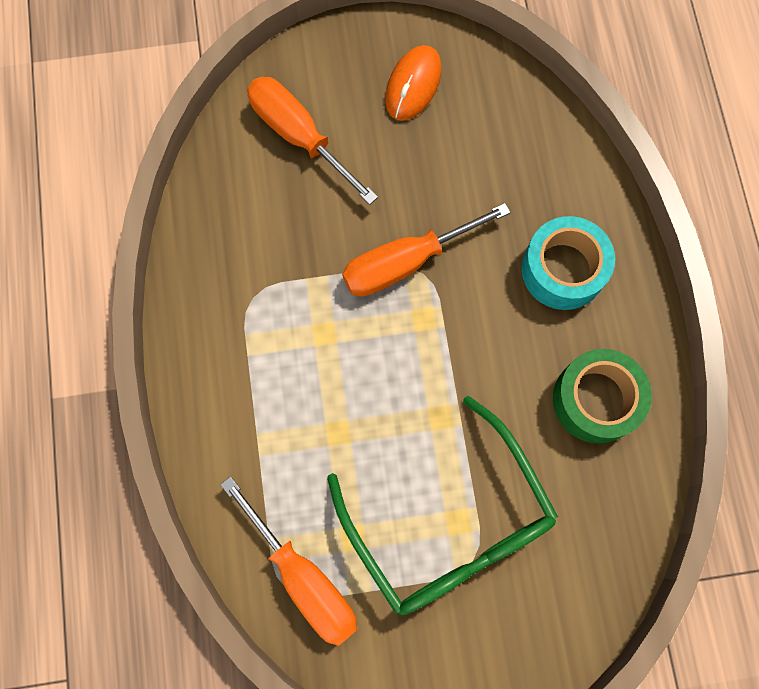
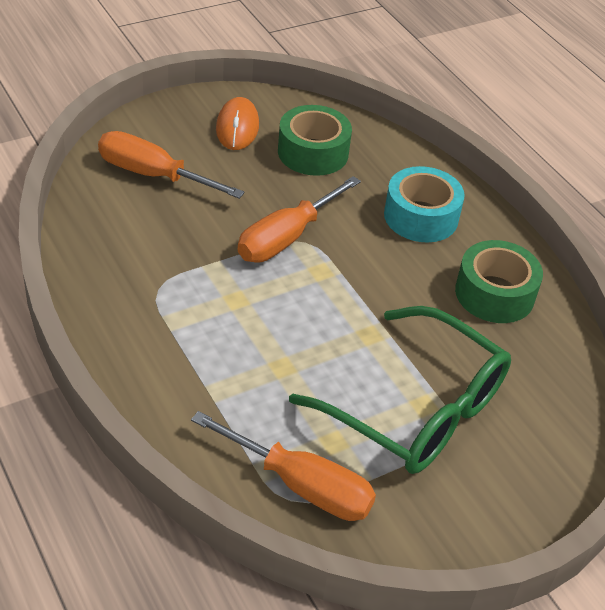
camera: 25 degrees left, 30 degrees down
none -> green tape [278,105,352,176]

